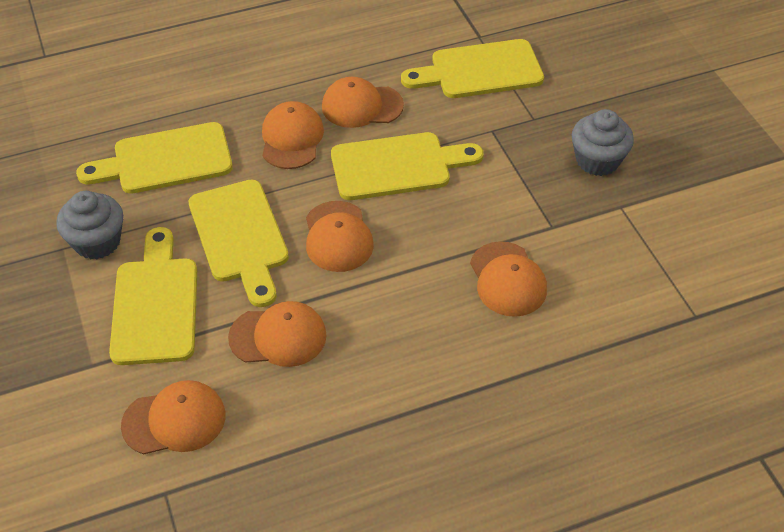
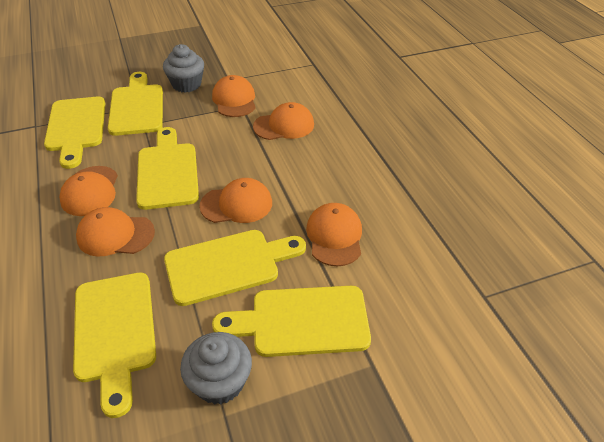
camera: 90 degrees left, 5 degrees down
orange cap [121,380,225,454] -> orange cap moved to [212,75,256,117]
none -> yellow cutting board [108,72,163,136]

